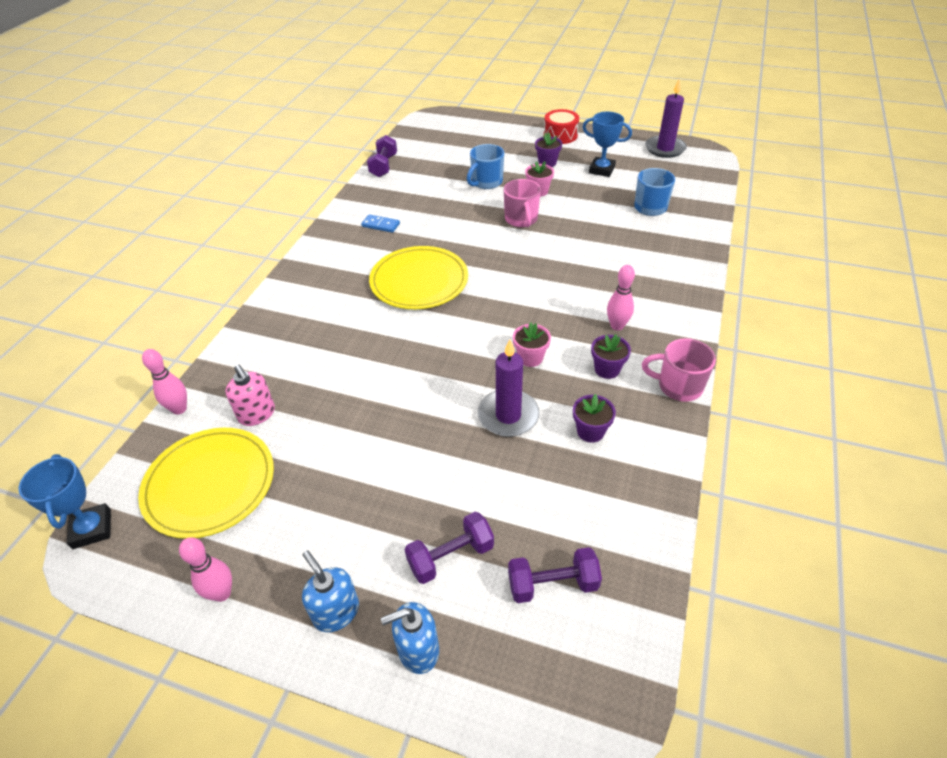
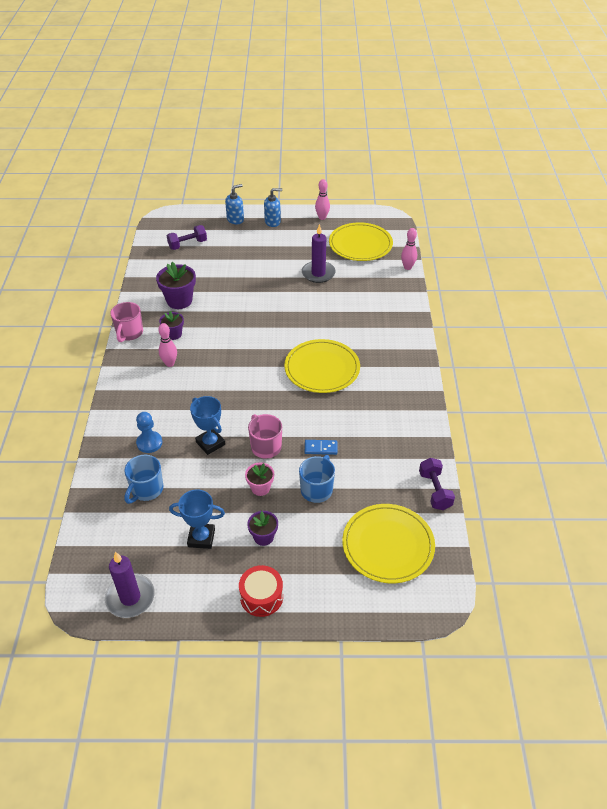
camera: 160 degrees right, 0 degrees up
blue trophy [19,454,111,549] -> blue trophy moved to [190,396,225,455]
pink soap dispenser [226,364,275,426] -> none
blue soap dispenser [302,550,359,632] -> blue soap dispenser turned 45 degrees counterclockwise [264,188,282,227]
blue domino [361,214,400,233] -> blue domino moved to [305,440,337,455]
purple dumbbell [404,512,494,584] -> none
purple candle [478,339,540,437] -> purple candle moved to [302,224,336,283]
pink flower pot [513,322,551,367] -> none
purple flower pot [573,394,616,443] -> purple flower pot [156,262,196,309], size x1.67
pink mug [642,338,716,402] -> pink mug turned 105 degrees clockwise [110,302,143,342]
none -> blue pawn [136,412,162,453]
none -> yellow plate [342,504,435,583]

